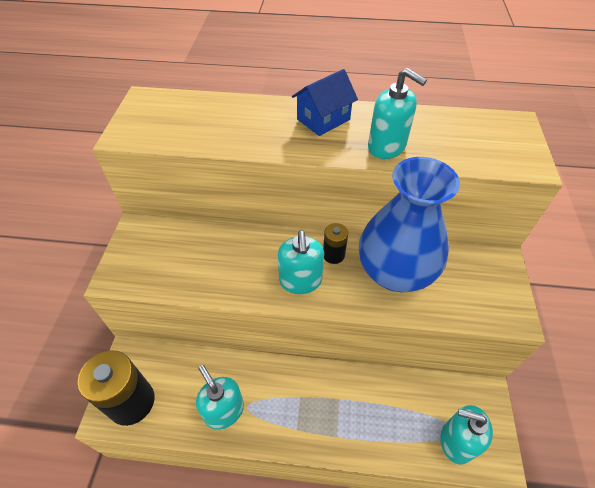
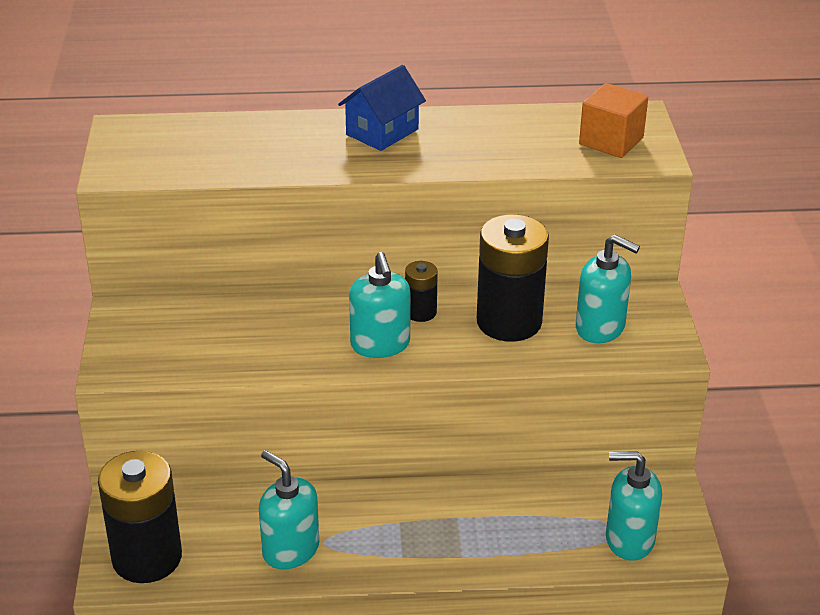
camera: 10 degrees left, 15 degrees down
blue vase [359,157,460,292] -> black battery [477,214,549,342]
turquoise soap dispenser [368,68,427,159] -> turquoise soap dispenser moved to [576,235,640,343]
none -> orange cube [579,83,648,158]

